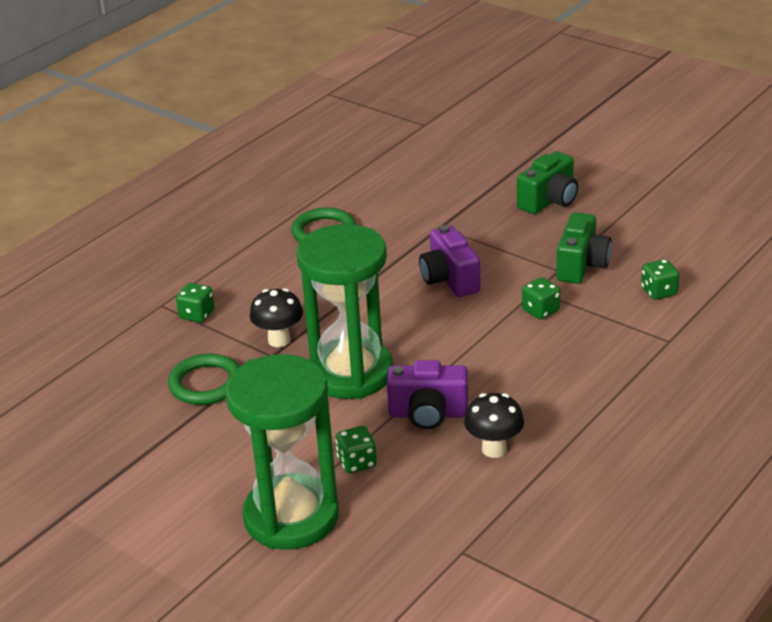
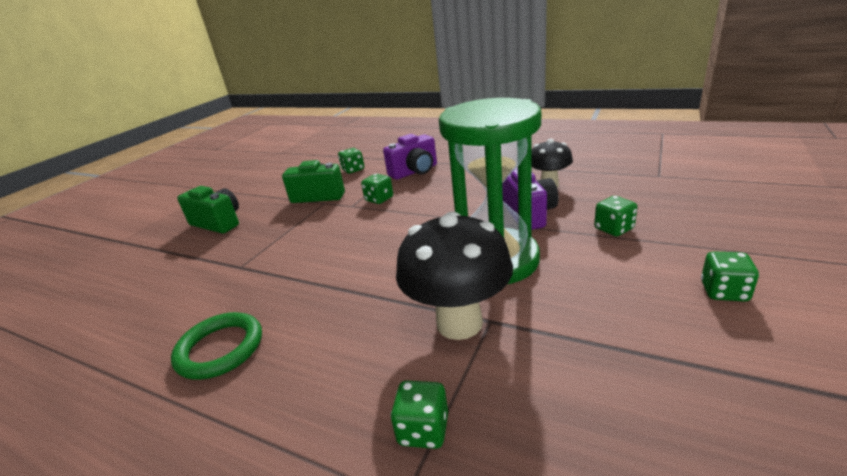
camera: 100 degrees left, 5 degrees down
green ring [168,354,239,405] -> none
green hourglass [225,354,339,550] -> none
black mushroom [250,288,303,347] -> black mushroom [396,211,513,340], size x1.66
purple camera [419,225,480,297] -> purple camera moved to [383,134,437,180]
none -> green dice [701,251,759,302]

